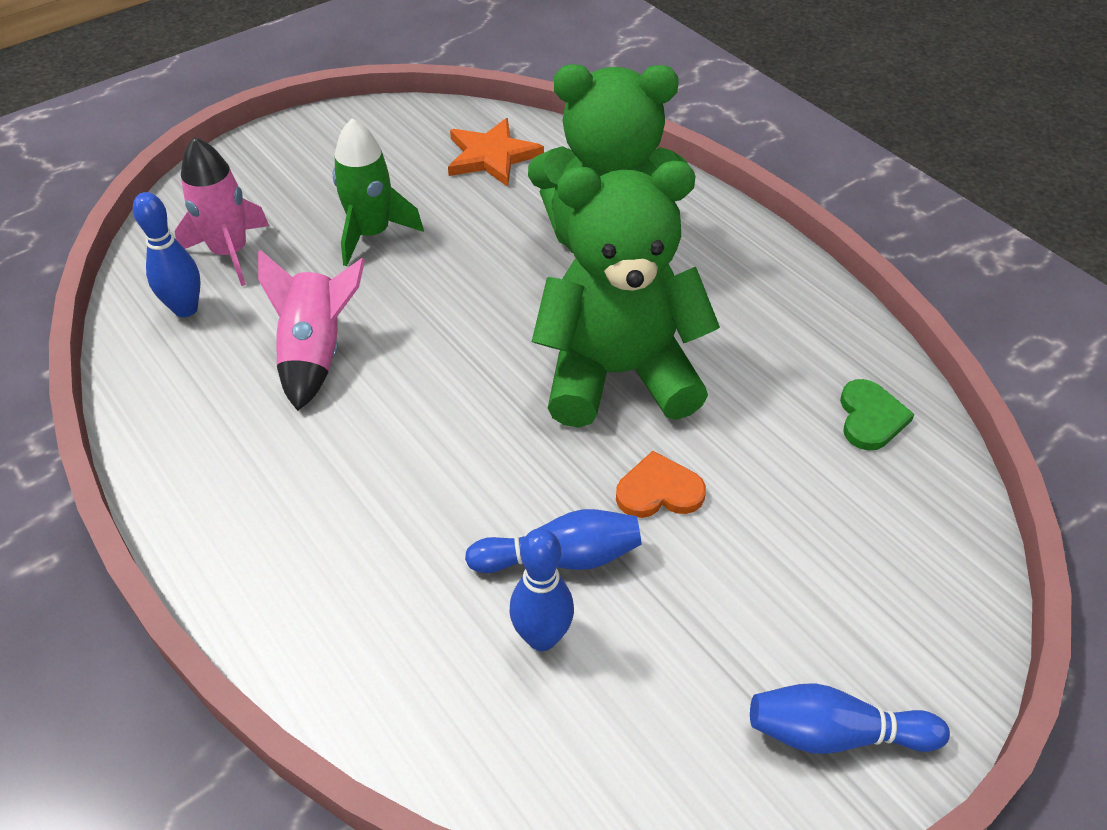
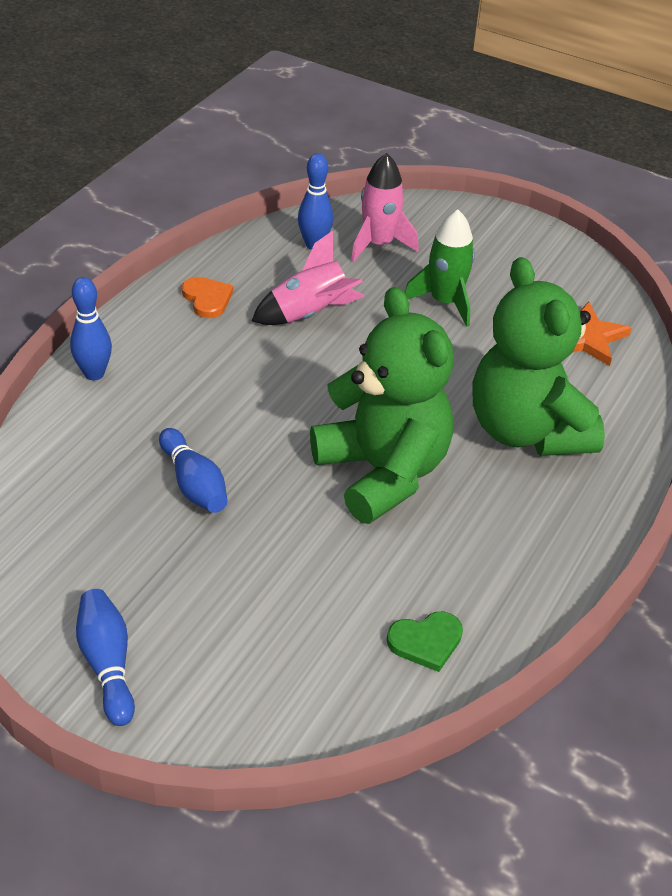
camera: 65 degrees right, 5 degrees down
blue bowling pin [510,528,574,651] -> blue bowling pin moved to [70,277,112,380]
orange heart [616,451,706,518] -> orange heart moved to [182,277,233,318]

